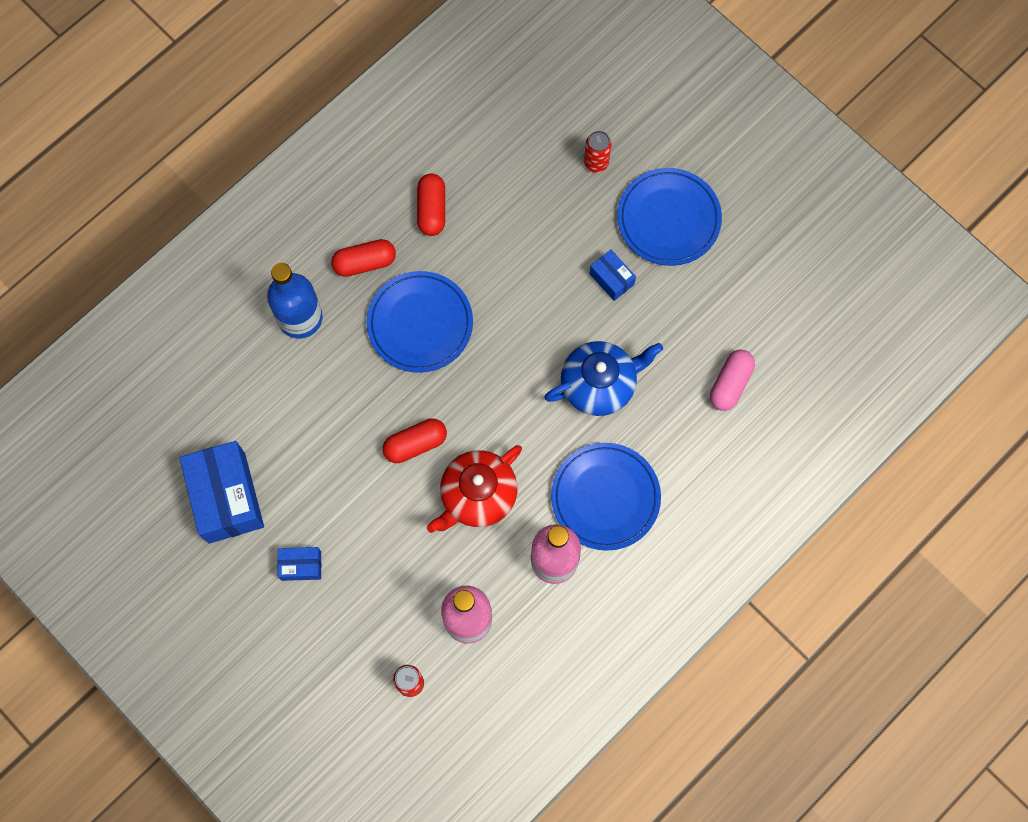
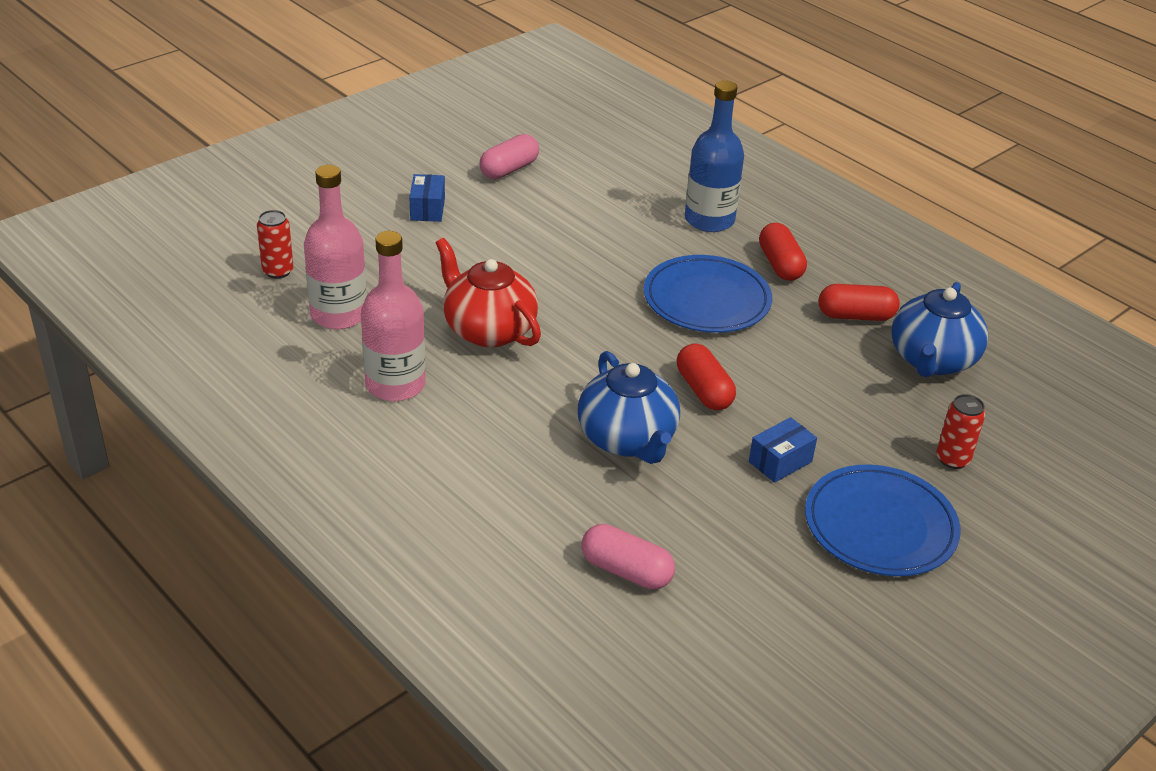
camera: 90 degrees right, 35 degrees down
blue box [179,441,264,544] -> pink capsule [480,134,539,179]
red capsule [383,419,447,463] -> red capsule moved to [677,343,736,411]
blue plate [551,443,661,551] -> none
none -> blue teapot [891,282,988,377]

